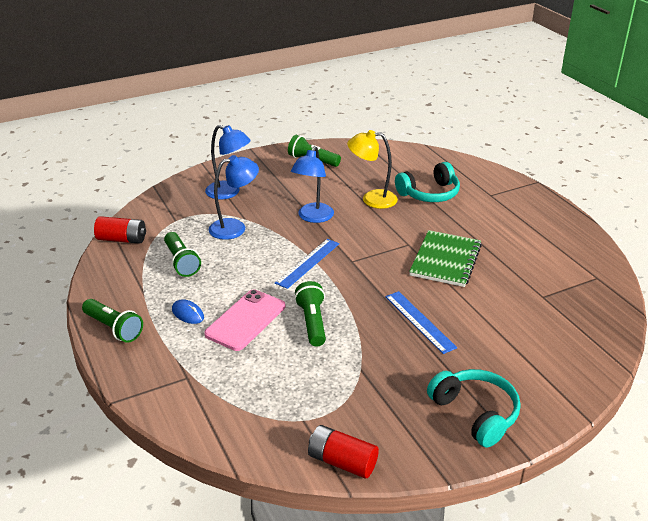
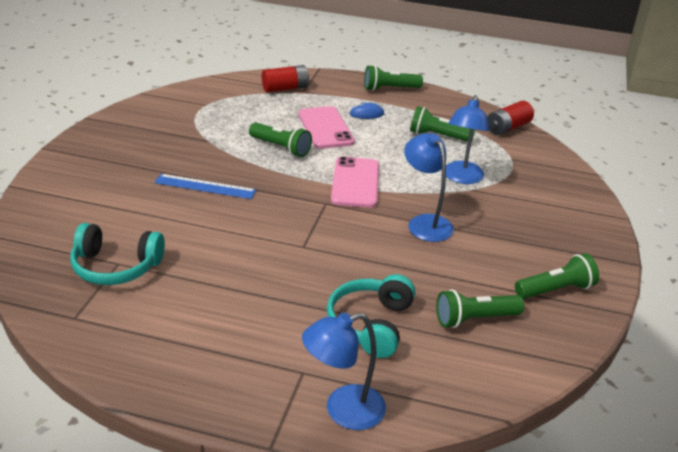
camera: 130 degrees right, 0 degrees up
blue lamp [205,125,251,199] -> blue lamp moved to [302,313,386,430]
blue ruler [275,239,339,289] -> pink phone [331,156,379,208]
red battery [308,425,379,478] -> red battery moved to [262,65,309,92]
yellow lamp [347,130,398,209] -> none
green notebook [409,230,482,287] -> none
turquoise headphones [427,369,521,448] -> turquoise headphones moved to [70,223,165,285]
none -> green flashlight [436,289,524,328]

